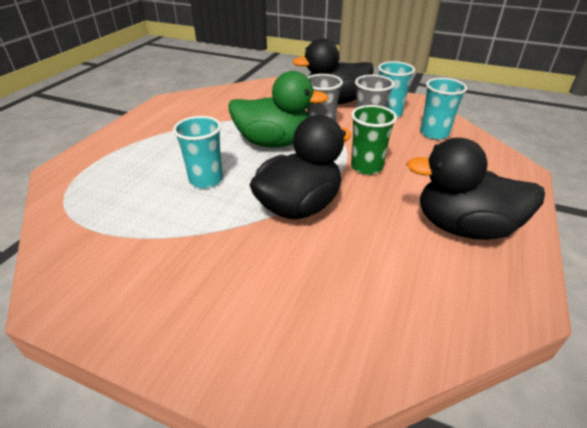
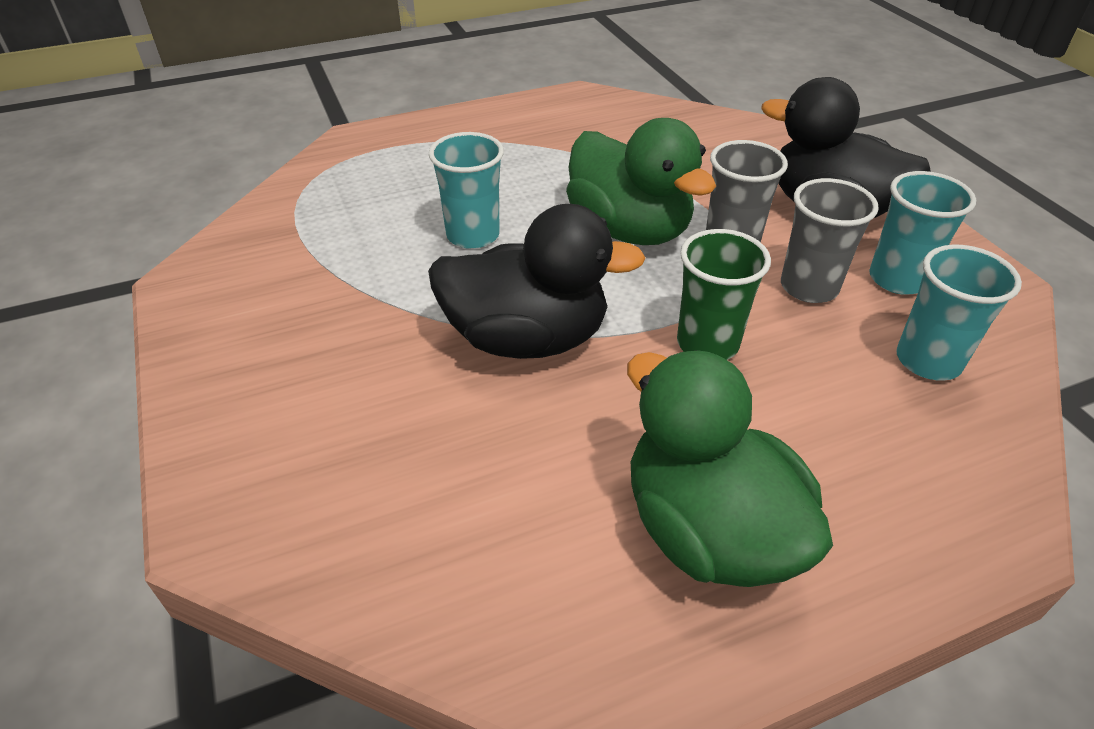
camera: 45 degrees right, 5 degrees up
black duck [406,138,545,240] -> green duck [627,350,833,587]

